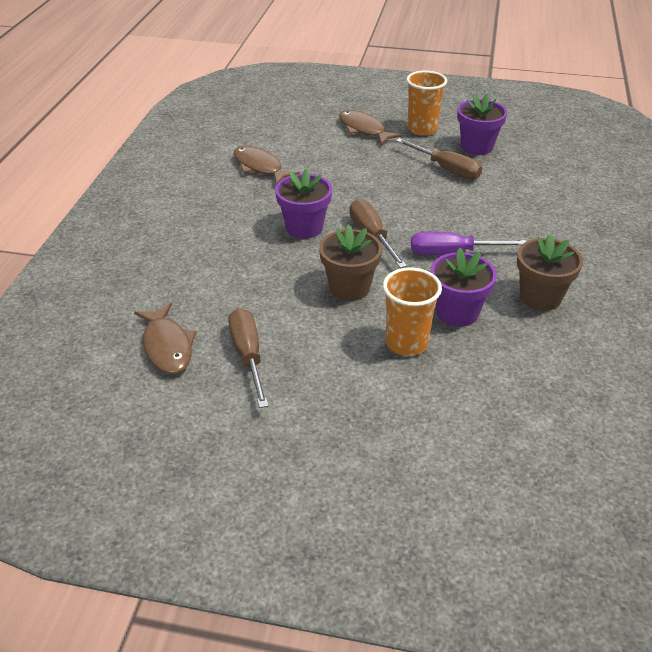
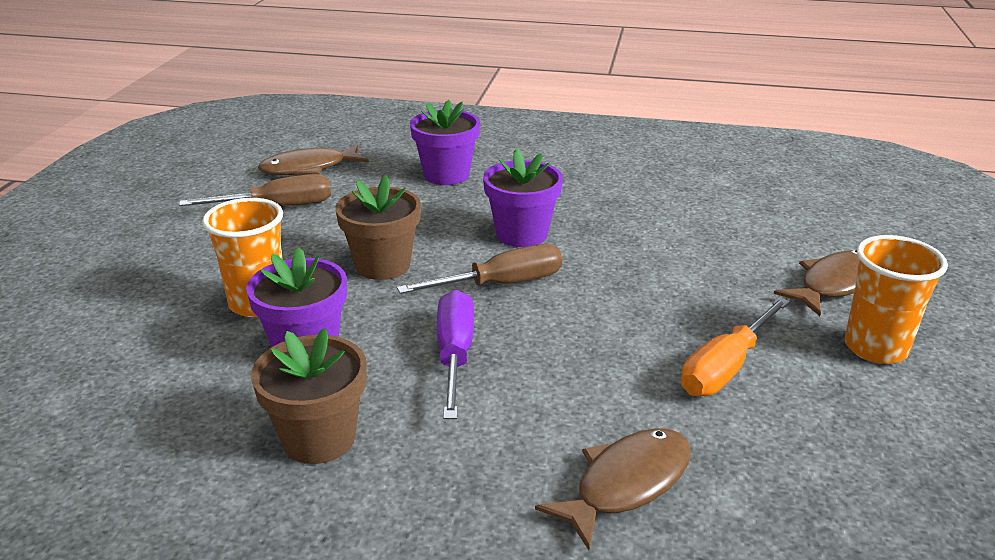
camera: 90 degrees right, 10 degrees down
brown fish [234,146,300,185] -> brown fish moved to [535,428,691,550]
brown screwdriver [396,138,482,180] -> orange screwdriver [681,297,790,396]
purple flower pot [457,93,507,155] -> purple flower pot moved to [410,100,480,185]

